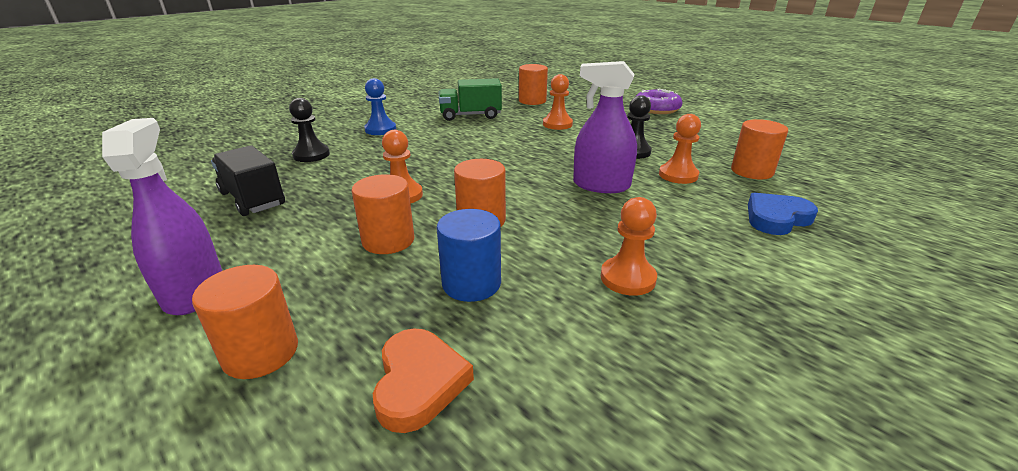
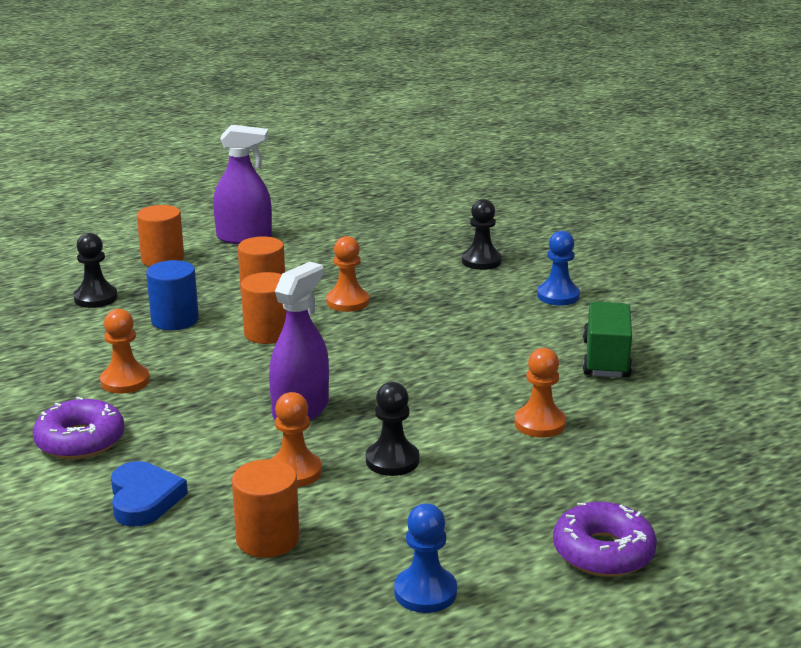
camera: 105 degrees right, 5 degrees down
black truck [211,145,285,216] -> none
orange heart [373,328,474,433] -> black pawn [74,233,118,308]
orange cylinder [519,64,548,105] -> none
none -> purple donut [33,397,125,459]
none -> blue pawn [394,503,457,613]

